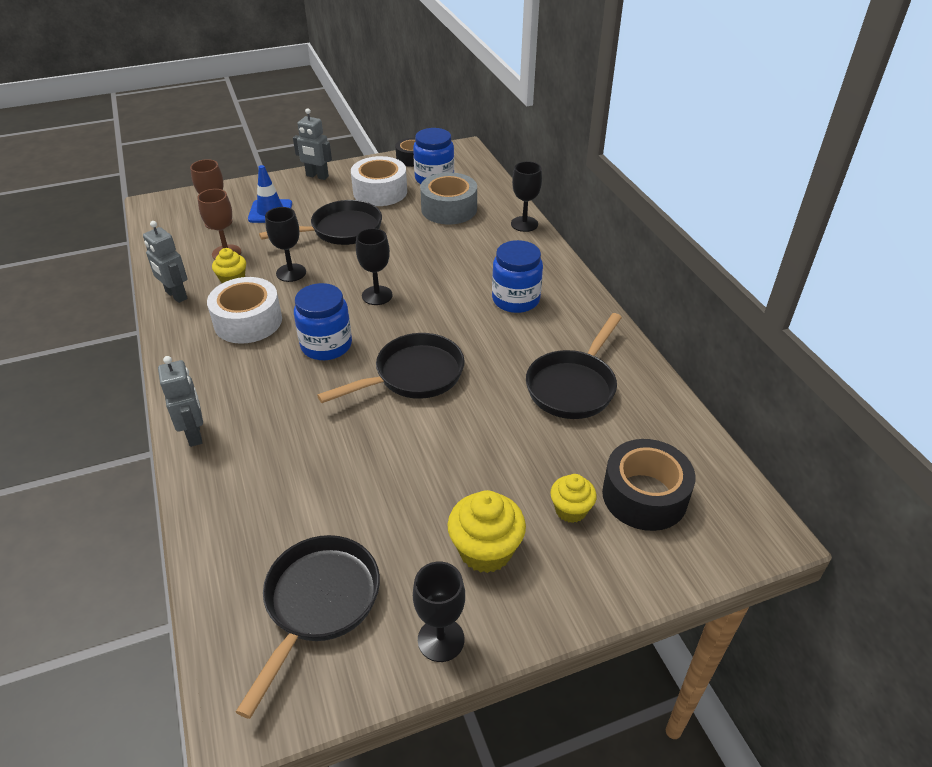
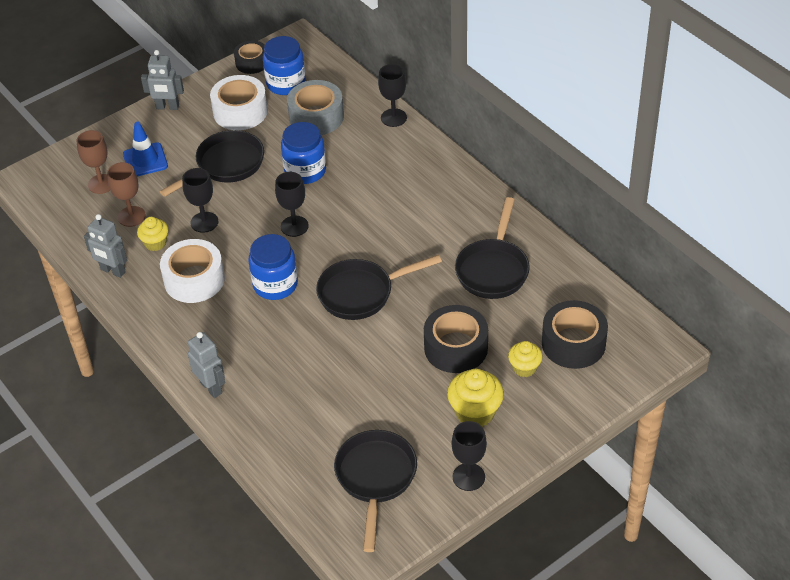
camera: 15 degrees left, 5 degrees up
black pan [317,333,465,403] -> black pan turned 150 degrees counterclockwise [316,255,442,320]
blue jar [492,240,543,313] -> blue jar moved to [281,122,326,184]
none -> black tape [424,305,488,373]

